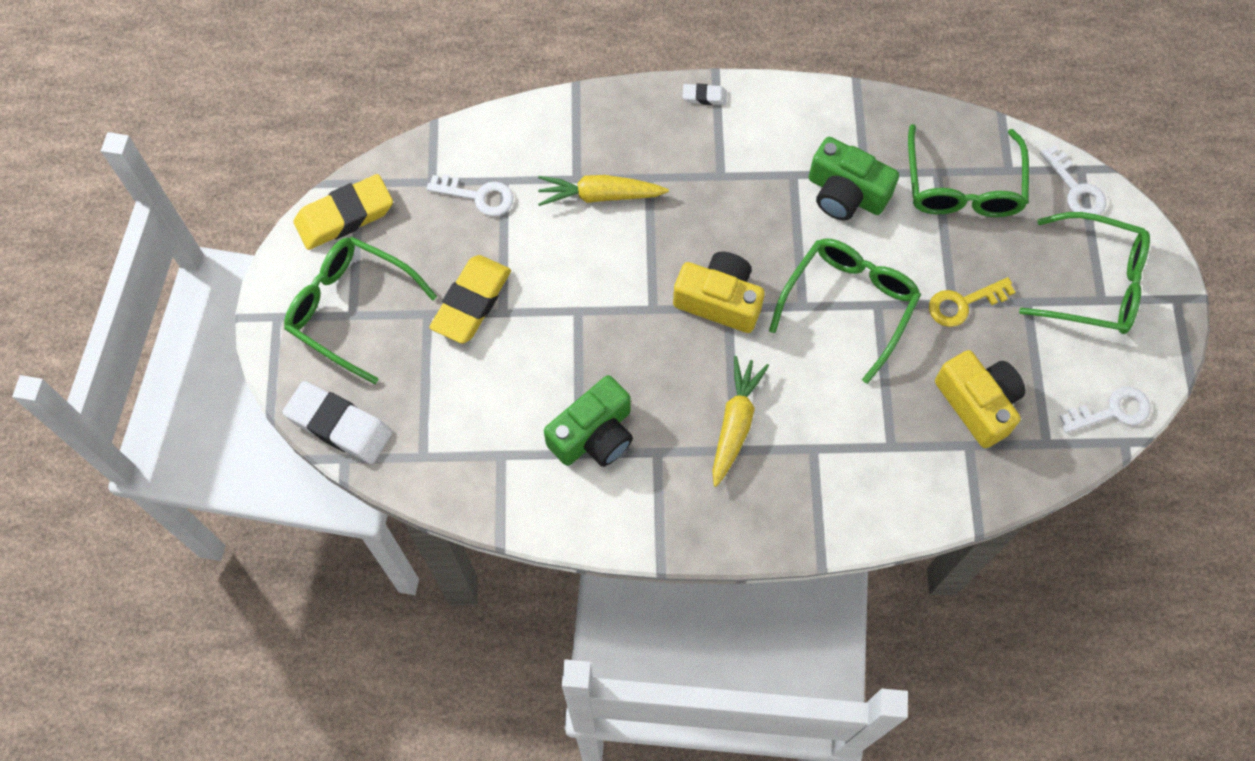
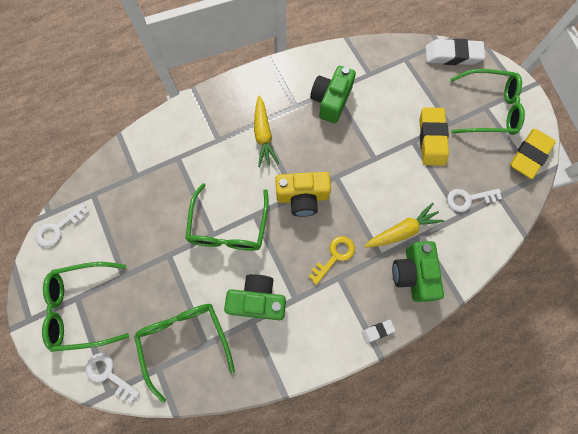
camera: 155 degrees right, 5 degrees up
yellow key [929,277,1015,327] -> yellow key moved to [308,236,355,285]
yellow camera [935,350,1025,448] -> none
none -> green camera [392,241,444,302]

